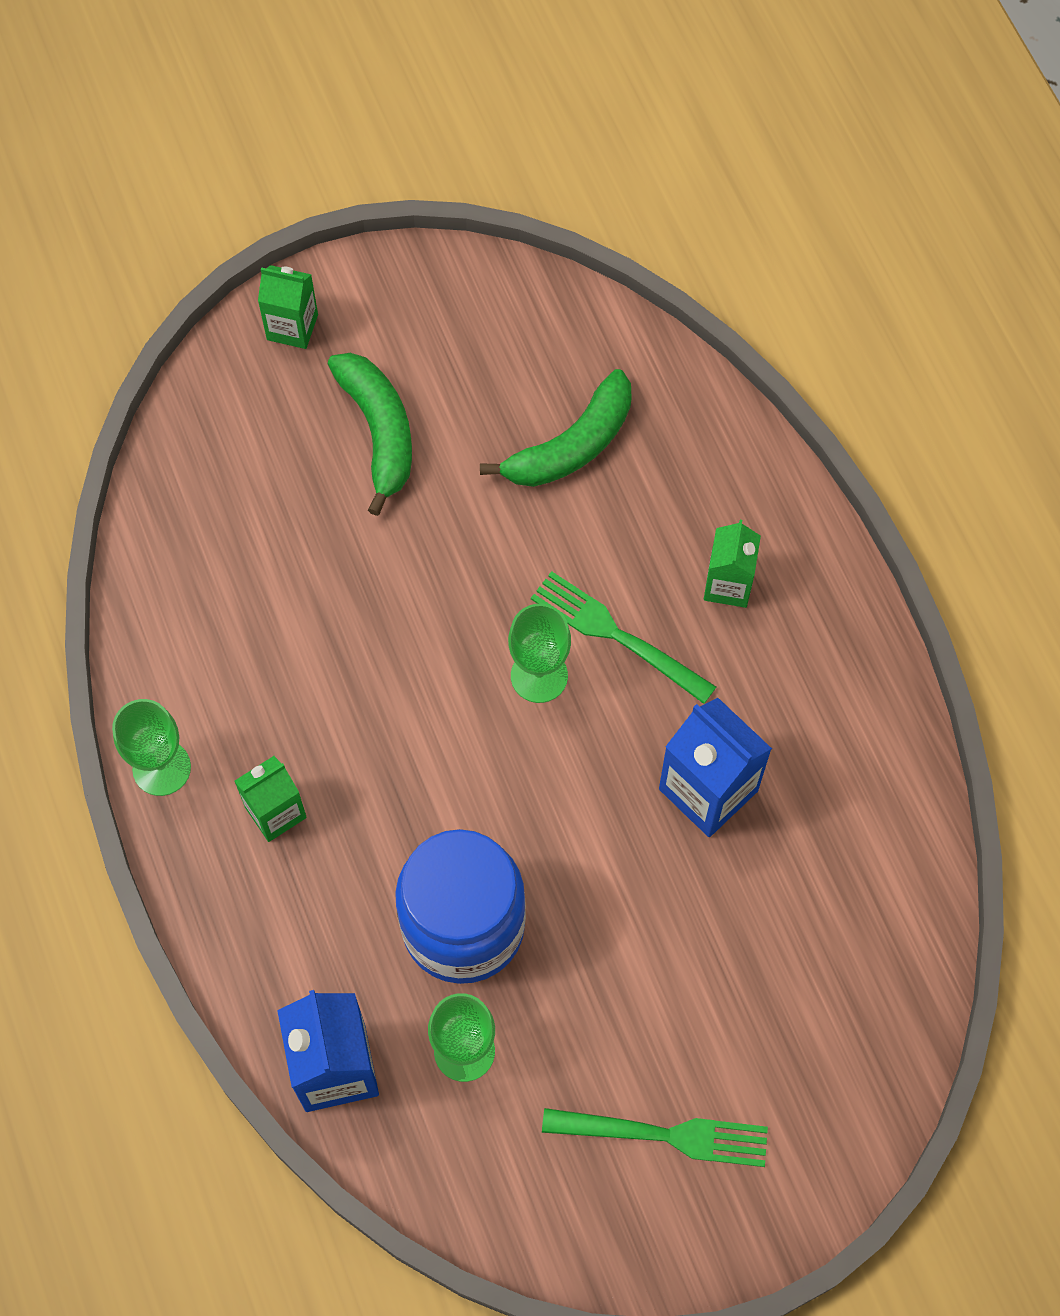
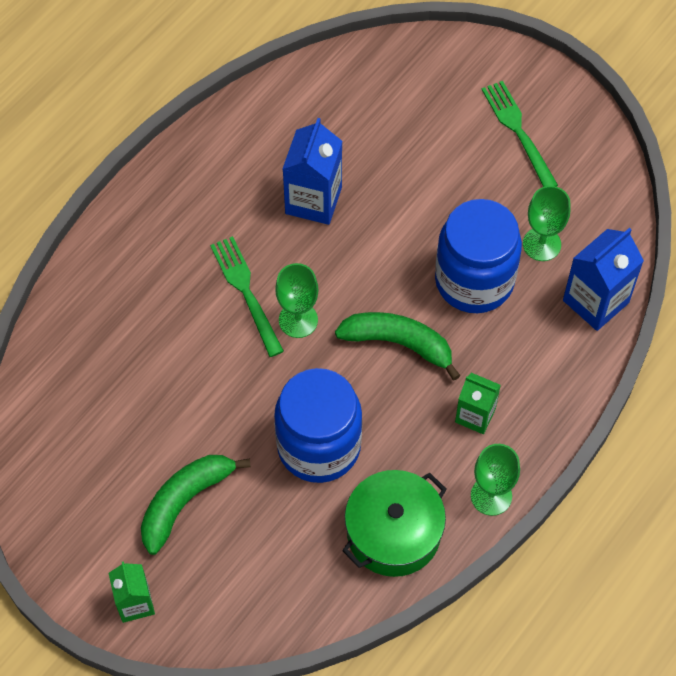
camera: 120 degrees left, 5 degrees down
green banana [480,369,632,487] -> green banana moved to [335,312,460,381]
green fork [531,571,716,704] -> green fork turned 150 degrees clockwise [210,236,284,357]
green carton [704,520,761,608] -> none
none -> blue jar [274,368,362,483]
none -> green pot [342,470,447,577]

